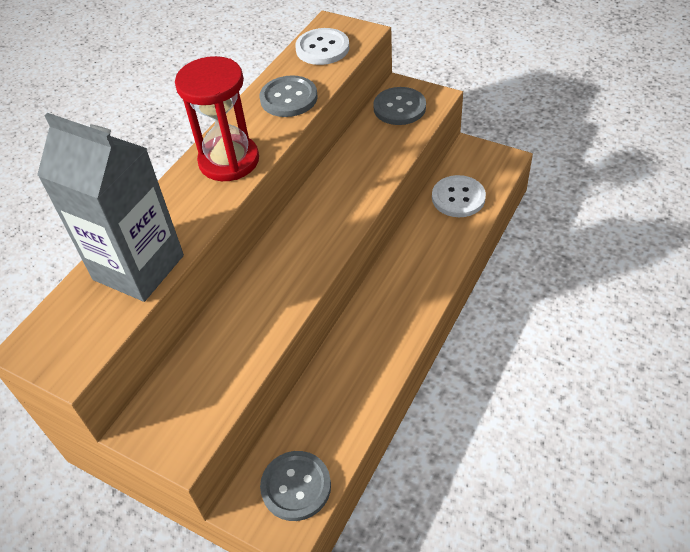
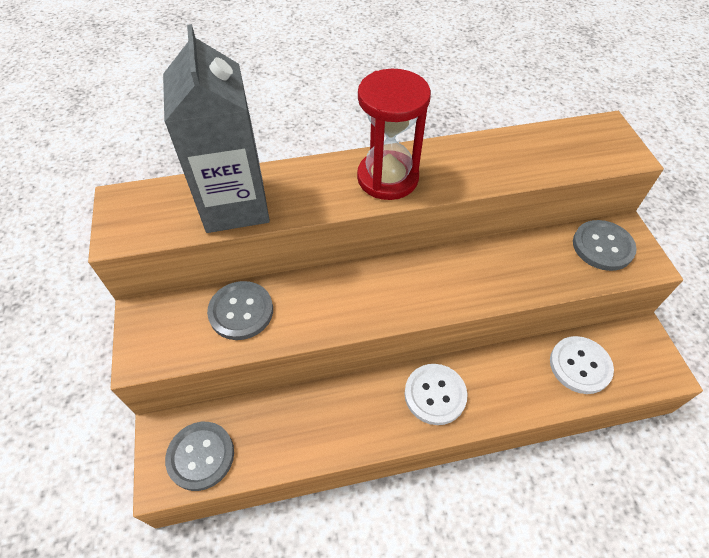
camera: 45 degrees right, 5 degrees up
grey button [260,75,317,117] -> grey button moved to [207,281,273,340]
white button [295,28,350,65] -> white button moved to [404,364,467,425]

